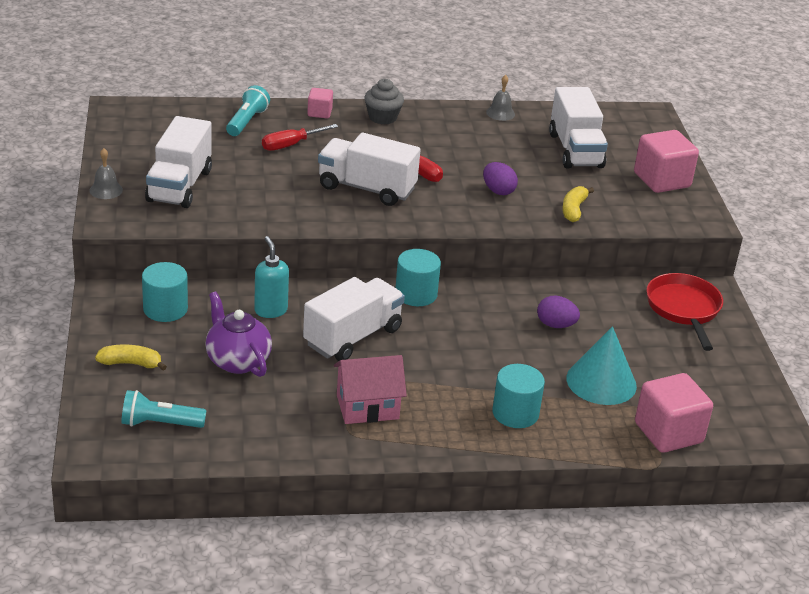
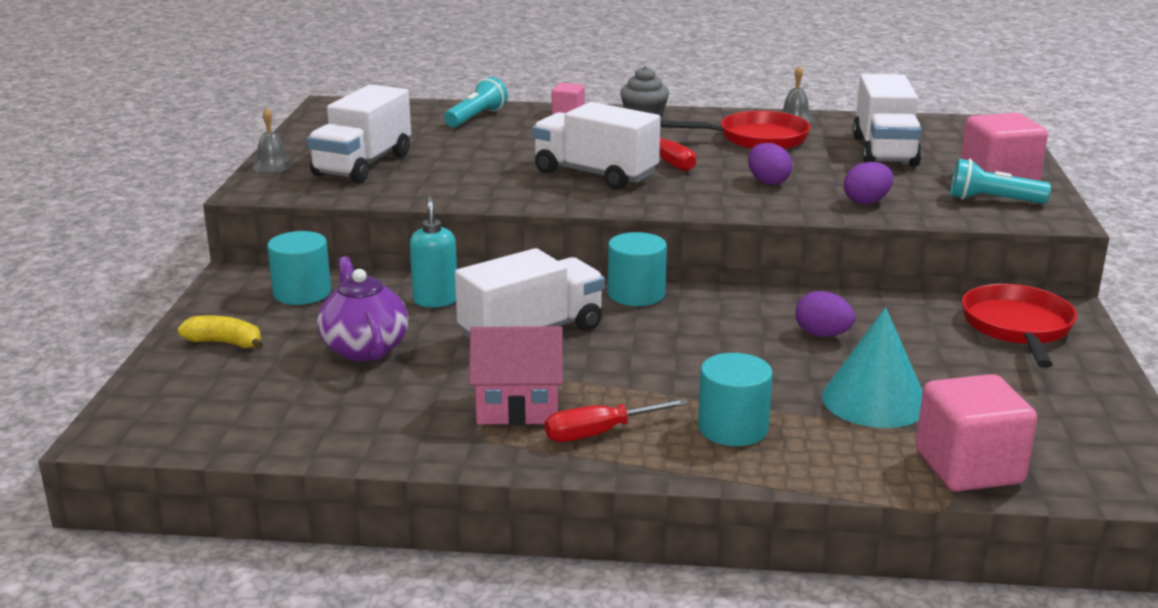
camera: 15 degrees right, 10 degrees down
turquoise flashlight [121,390,207,428] -> turquoise flashlight moved to [950,159,1051,204]
red screwdriver [262,124,338,151] -> red screwdriver moved to [545,398,689,442]
yellow banana [562,186,594,222] -> purple egg [844,162,893,205]
none -> red pan [660,111,811,149]

